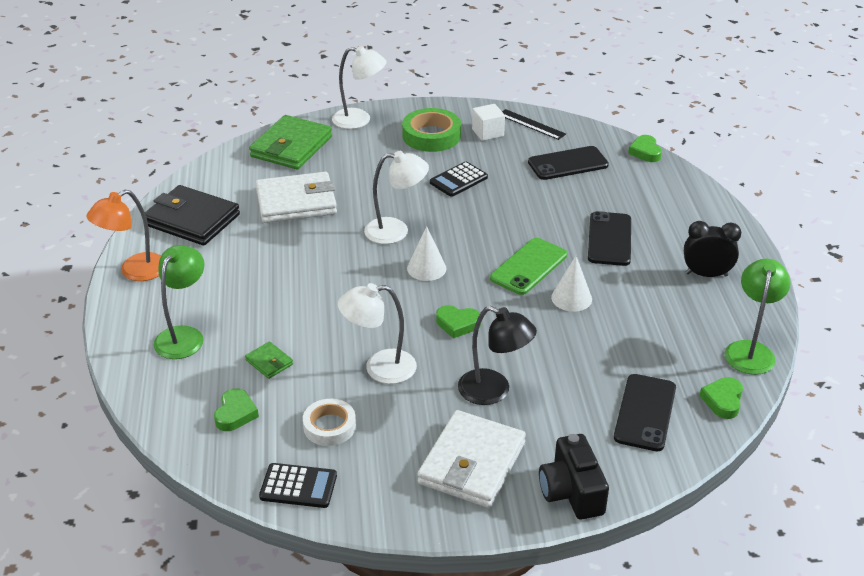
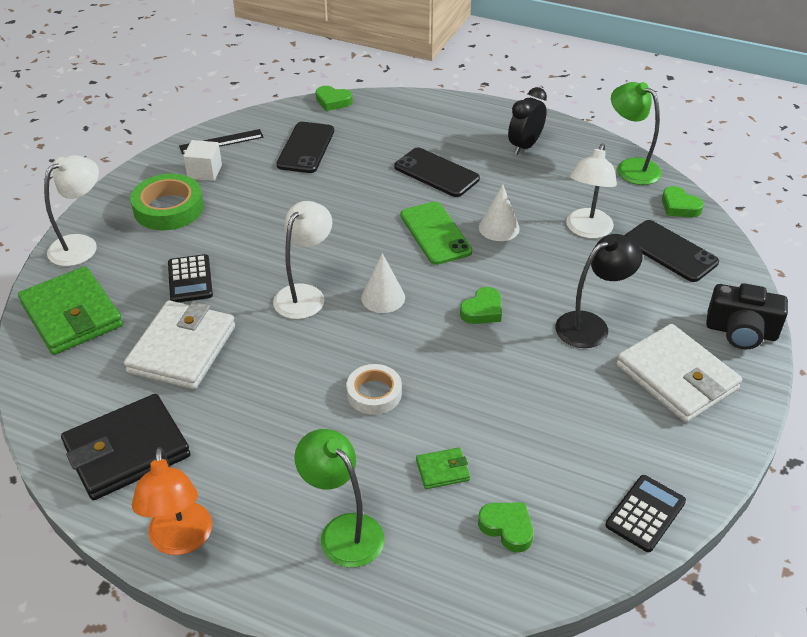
camera: 60 degrees left, 5 degrees up
white tape [303,399,356,446] -> white tape moved to [346,364,402,415]
white lamp [338,283,417,384] -> white lamp moved to [566,143,617,239]
black calculator [430,162,488,197] -> black calculator moved to [168,254,213,302]

